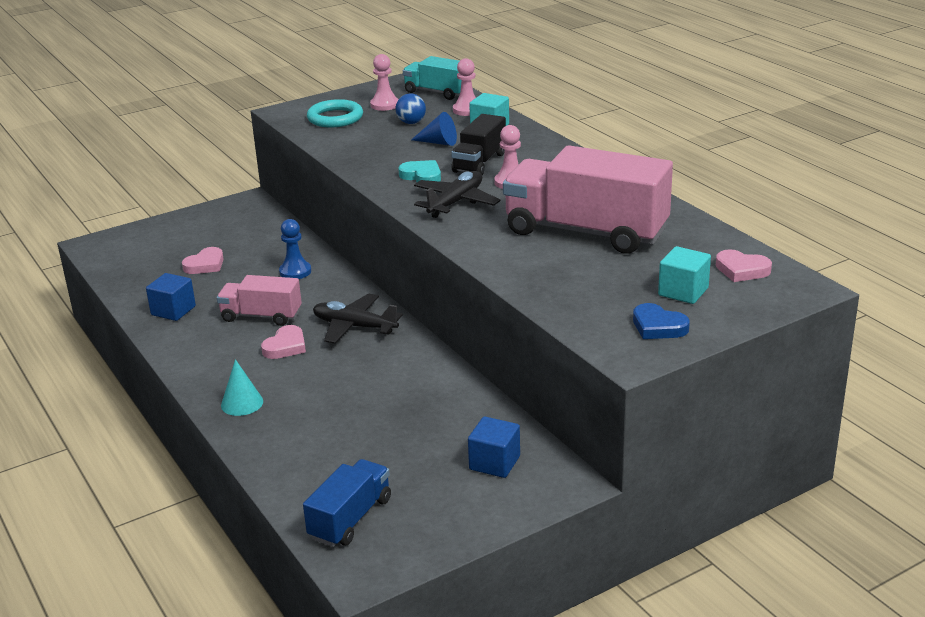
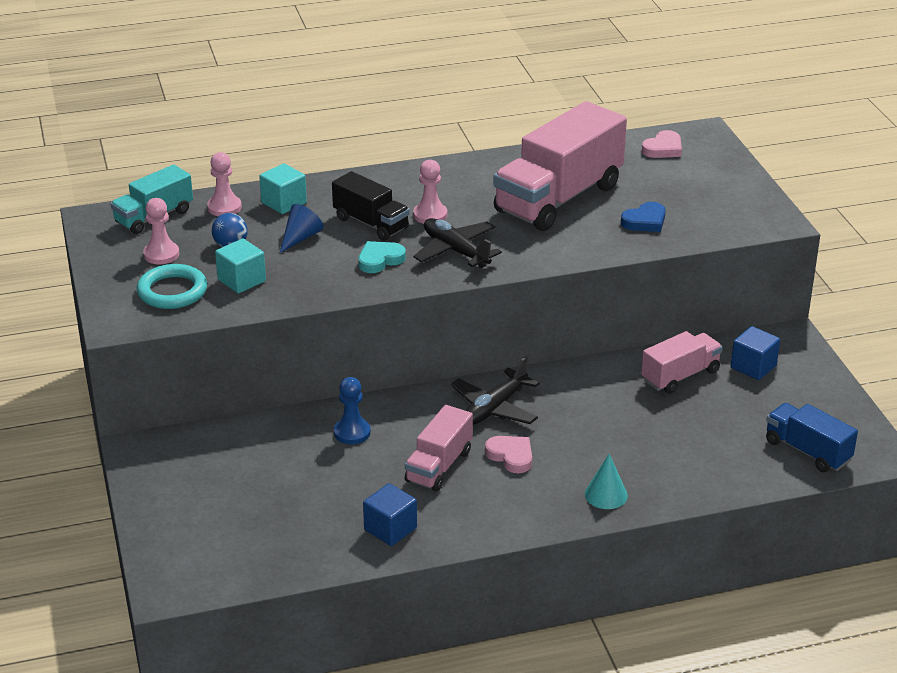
camera: 75 degrees left, 5 degrees up
pink heart [182,247,224,274] -> none
blue heart [633,303,690,339] -> blue heart moved to [621,202,666,232]
turquoise cube [658,246,711,304] -> turquoise cube moved to [215,239,266,294]
none -> pink truck [641,331,723,394]

